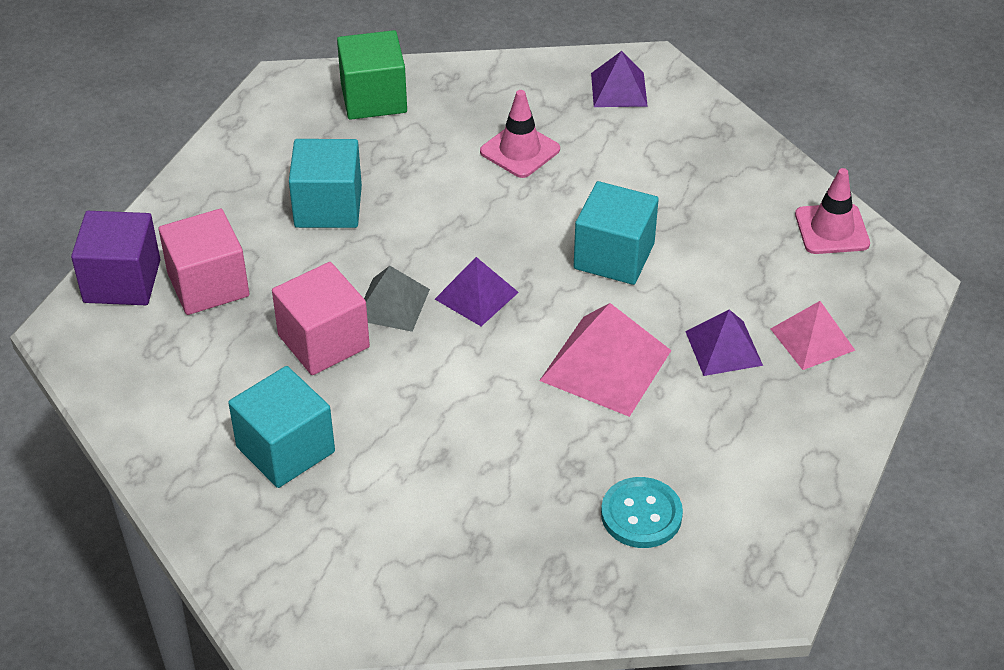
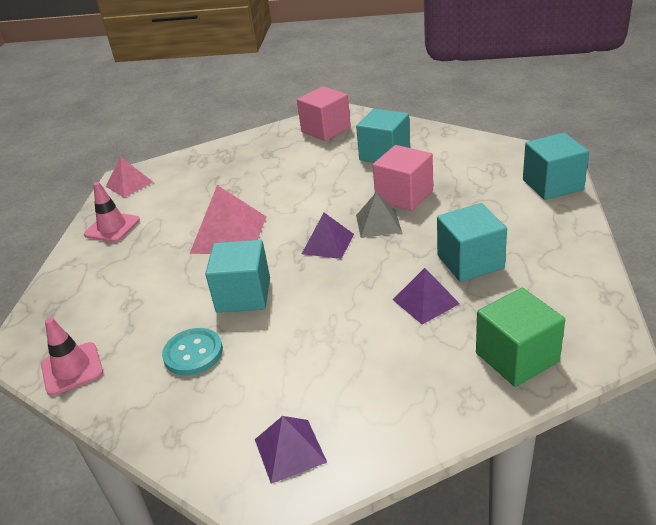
camera: 165 degrees right, 10 degrees down
purple cube [71,211,160,305] -> turquoise cube [523,133,589,200]
pink cube [159,209,249,315] -> pink cube moved to [297,86,351,141]
pink traffic cone [480,90,560,178] -> pink traffic cone moved to [84,182,140,242]
turquoise button [601,477,683,548] -> turquoise button moved to [162,328,223,376]
purple pyramid [685,309,763,376] -> purple pyramid moved to [393,268,460,325]
pink pyramid [771,301,855,370] -> pink pyramid moved to [106,156,153,198]

